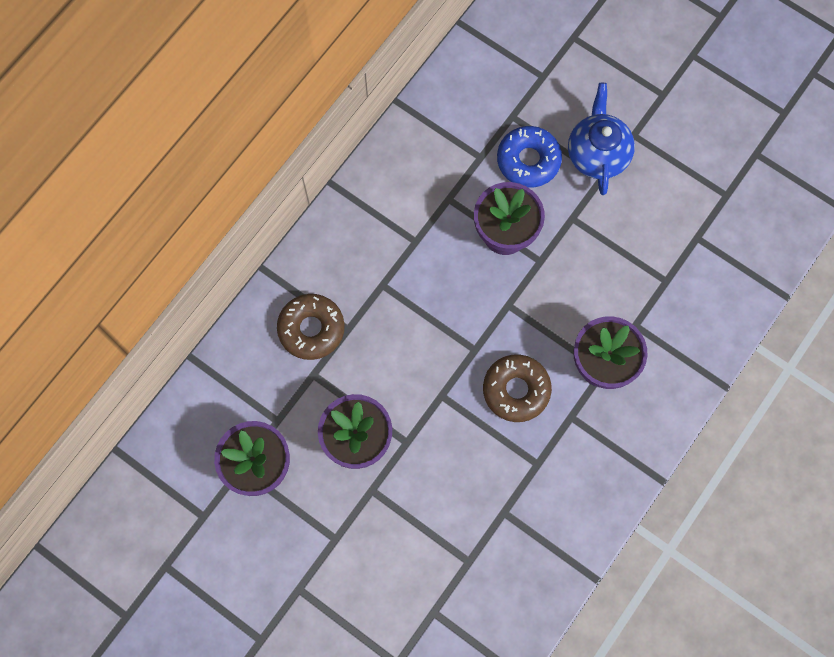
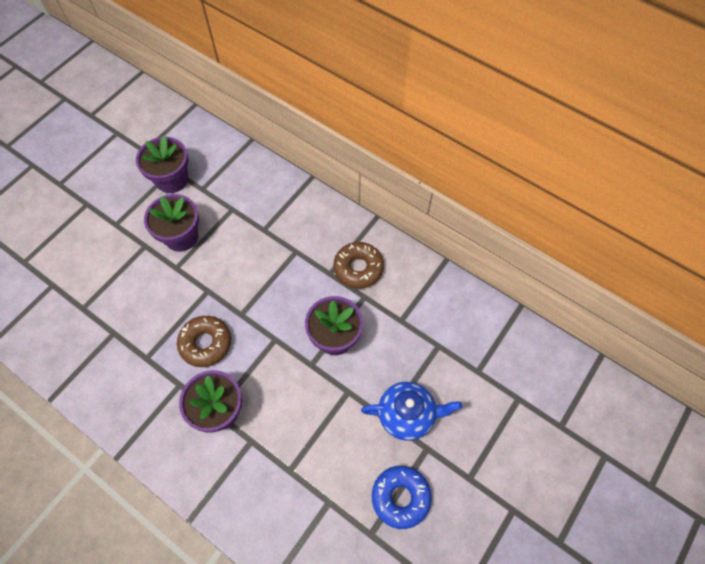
camera: 90 degrees right, 10 degrees down
brown donut [277,294,345,360] -> brown donut moved to [333,242,384,289]
blue donut [497,126,562,188] -> blue donut moved to [372,466,432,529]

